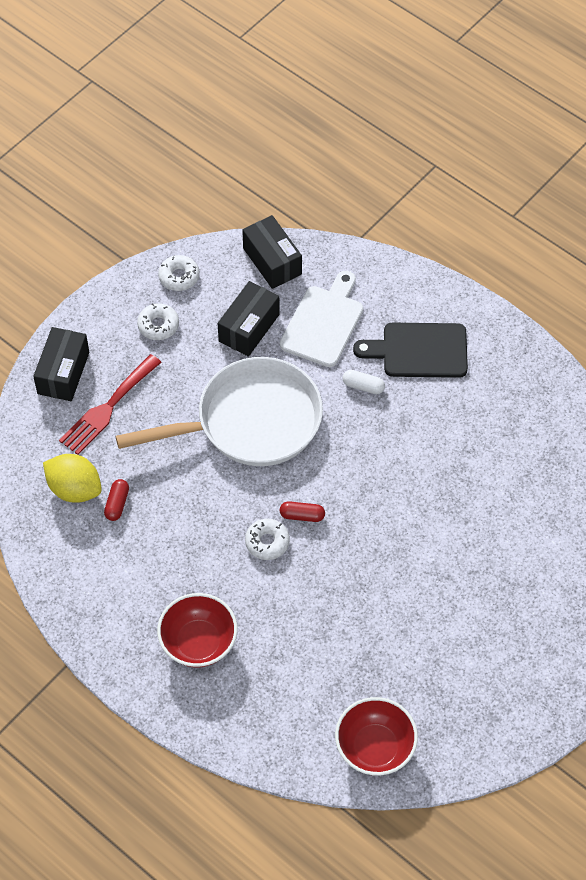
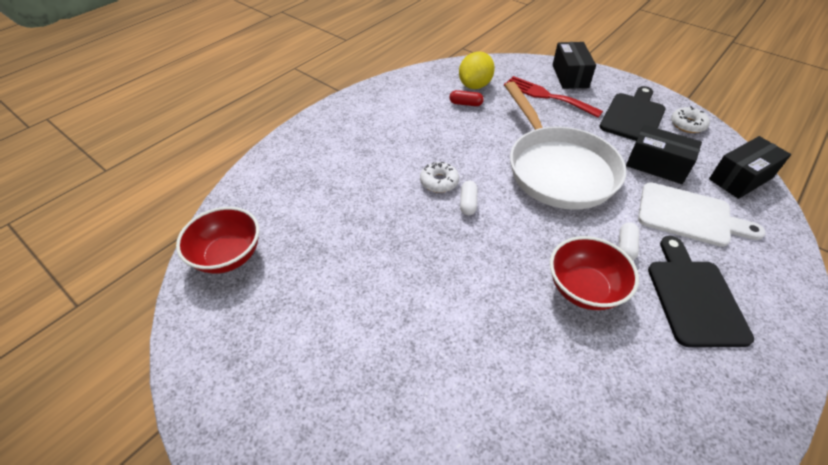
camera: 90 degrees right, 10 degrees down
black box [33,327,89,401] -> black box turned 75 degrees clockwise [553,42,596,89]
white donut [137,303,179,340] -> black cutting board [600,86,666,141]
red bowl [157,593,237,668] -> red bowl moved to [550,236,639,310]
red capsule [280,501,325,522] -> white capsule [460,181,477,215]

